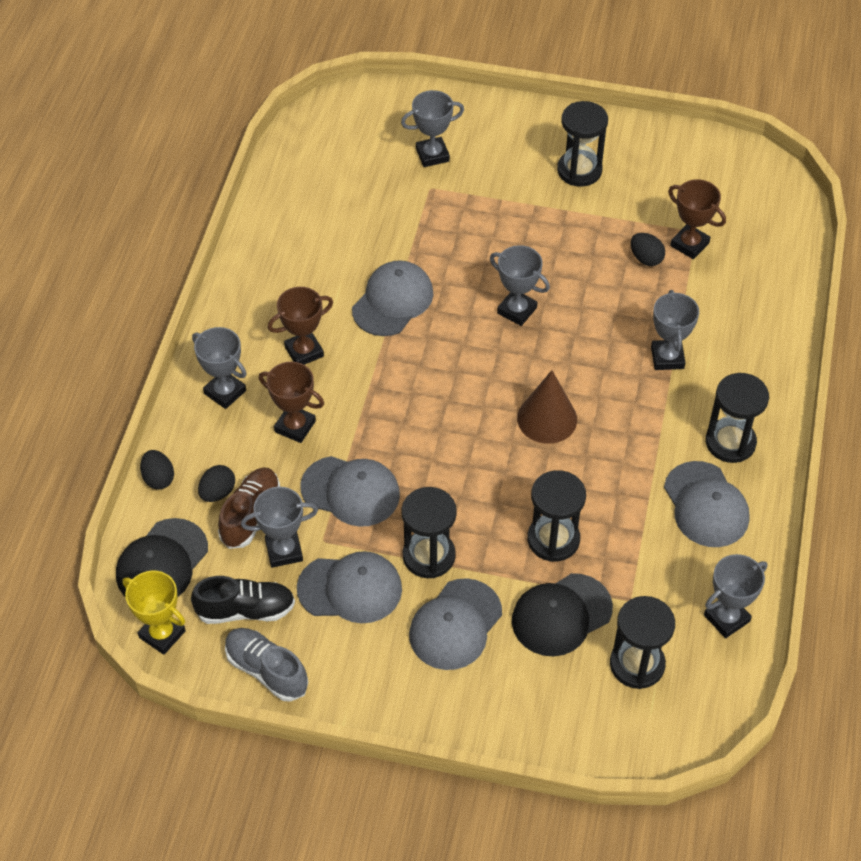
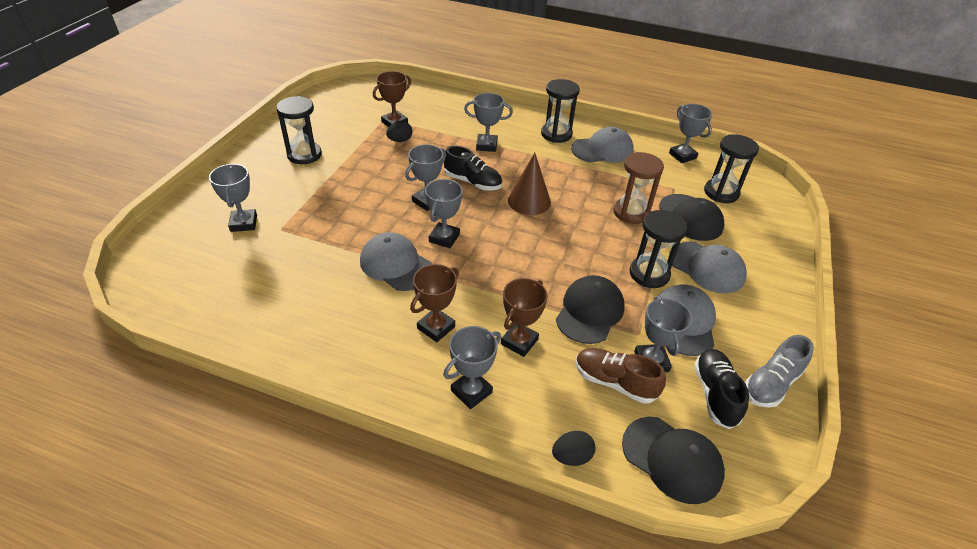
camera: 85 degrees left, 10 degrees down
yellow trophy [122,570,186,655] -> none
black egg [198,465,235,502] -> none
brown trophy [268,287,333,365] -> brown trophy turned 60 degrees clockwise [410,264,459,342]
grey cap [300,456,400,527] -> black cap [556,275,625,344]
black hourglass [527,470,586,562] -> brown hourglass [613,152,664,224]
none -> grey trophy [425,179,463,248]
none -> black shoe [444,146,502,191]

